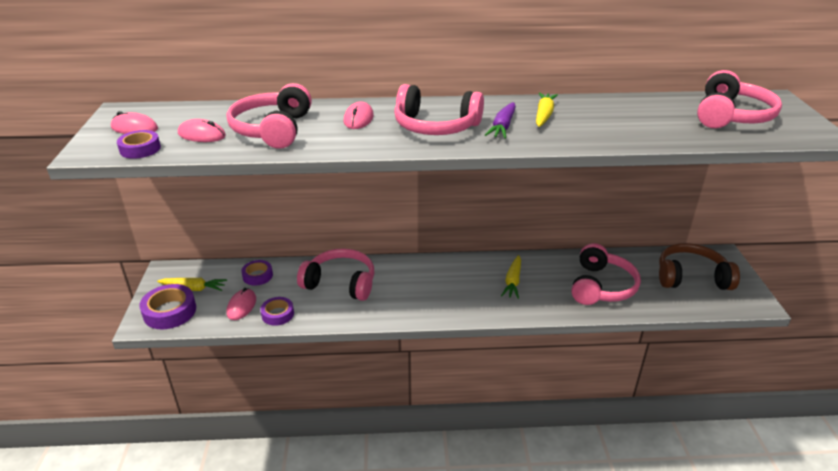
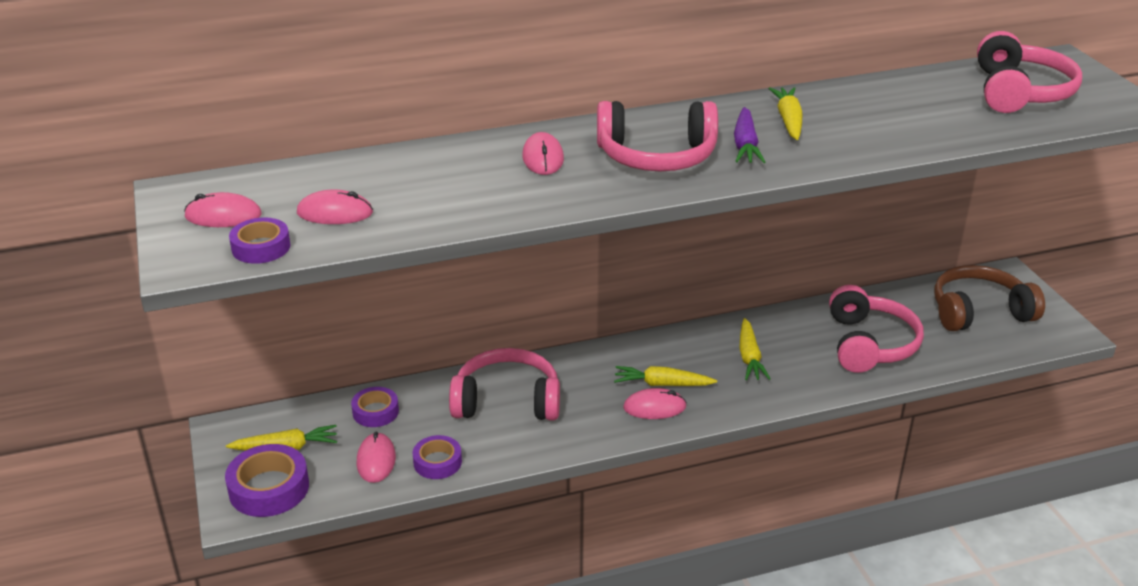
camera: 15 degrees left, 0 degrees up
pink headphones [227,83,312,149] -> none
none -> yellow carrot [614,366,717,386]
none -> pink mouse [623,388,687,419]

